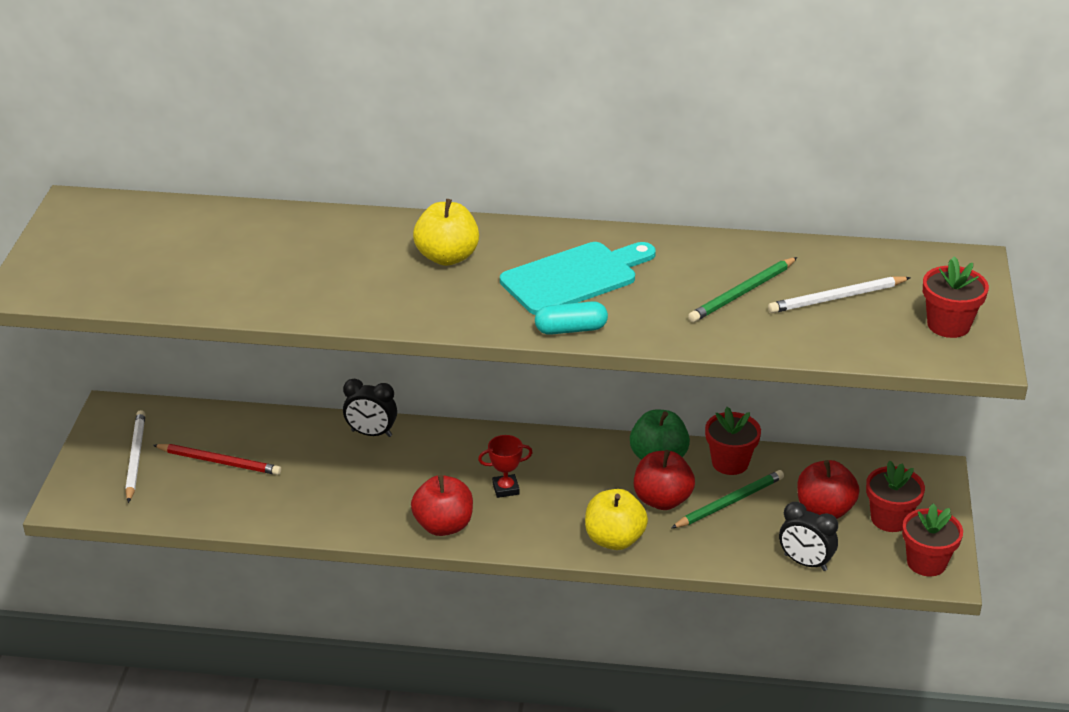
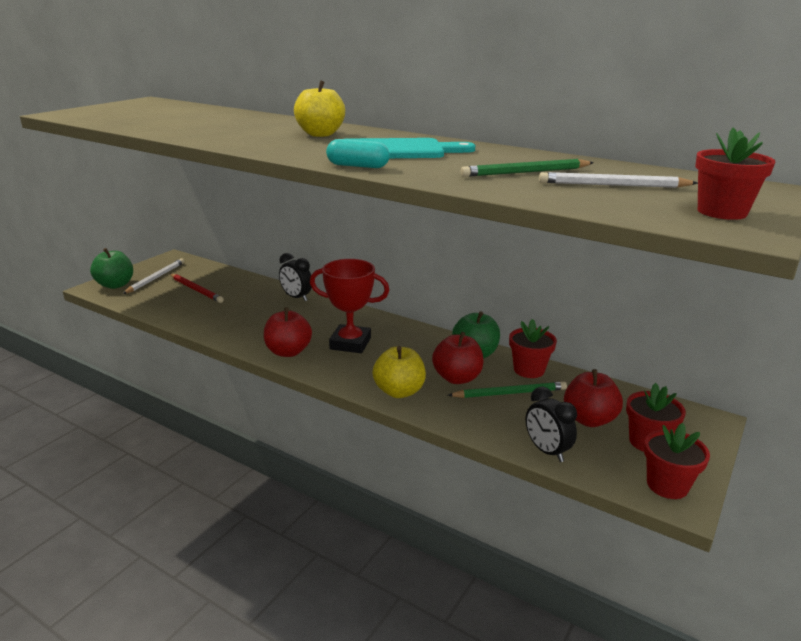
camera: 25 degrees right, 10 degrees down
red trophy [478,435,533,498] -> red trophy [310,259,389,353], size x1.89
none -> green apple [90,248,133,289]

